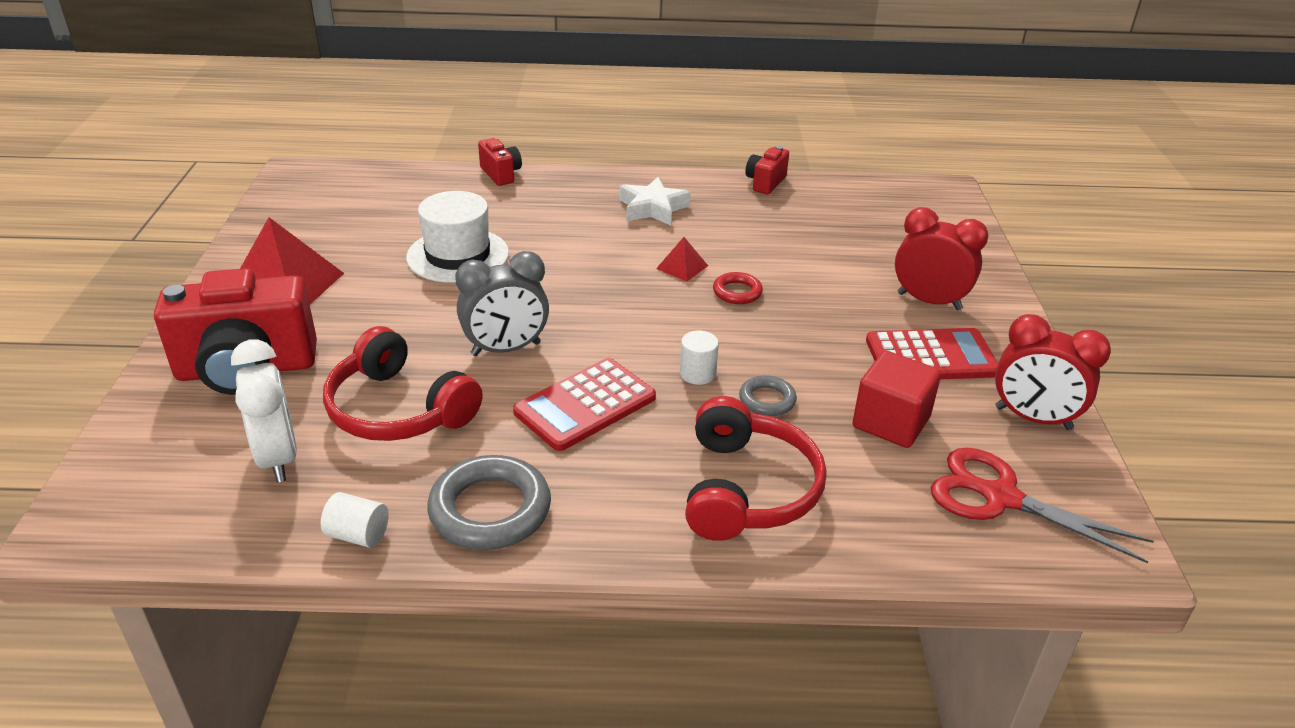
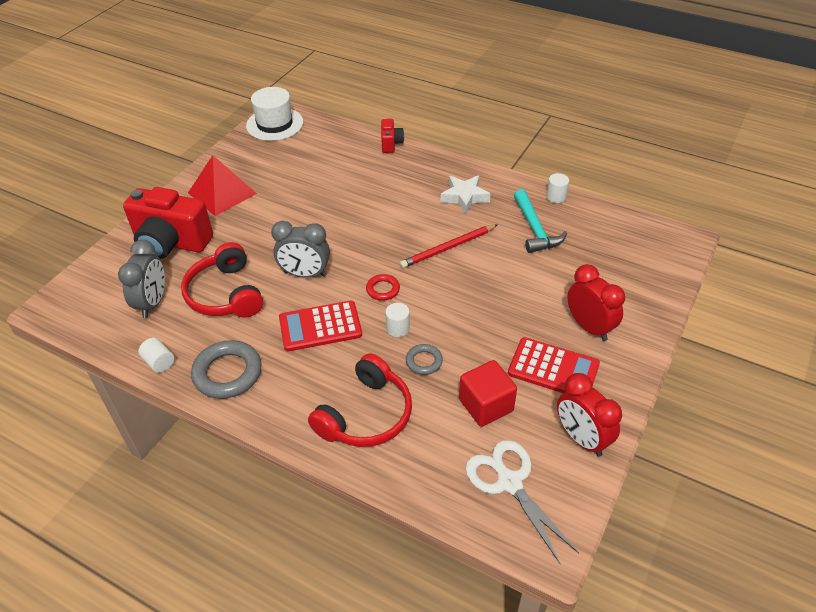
camera: 30 degrees right, 10 degrees up
white clock [231,340,297,482] -> grey clock [118,240,165,318]
white hat [406,191,509,283] -> white hat moved to [246,87,303,141]
red pyramid [656,237,708,282] -> red pencil [400,224,498,268]
red ring [713,272,763,304] -> red ring moved to [366,274,400,301]
red camera [745,146,789,194] -> white cylinder [546,173,569,203]
red scissors [931,447,1154,563] -> white scissors [466,440,579,564]
none -> turquoise hammer [514,189,567,253]

